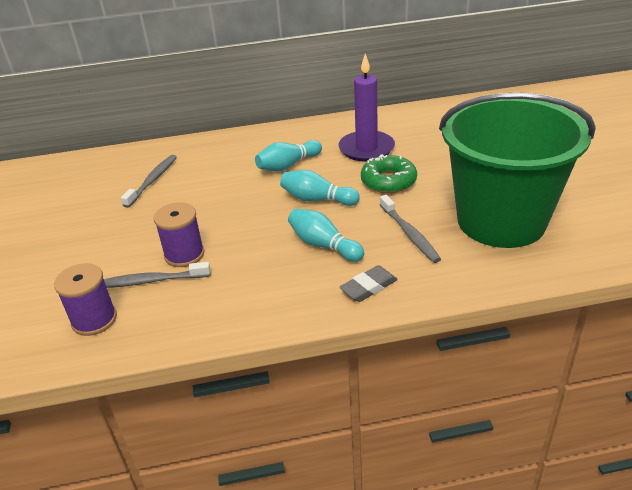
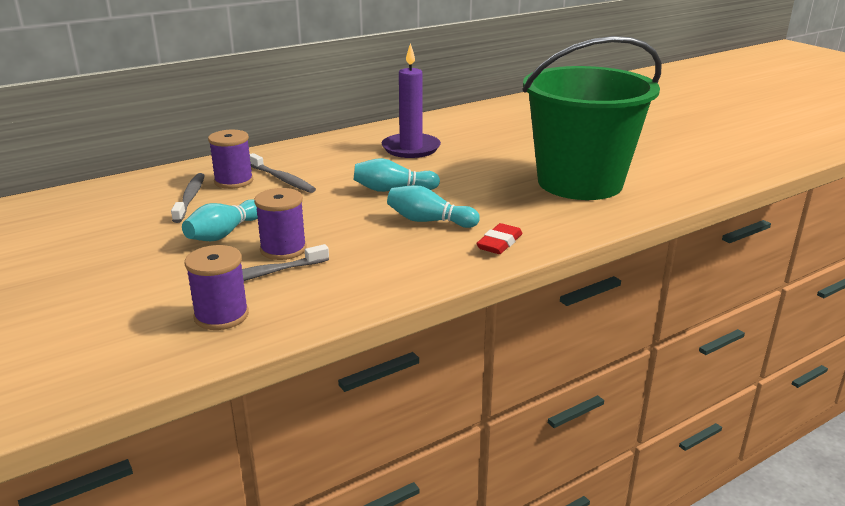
camera: 25 degrees left, 10 degrees down
turquoise bowling pin [255,140,322,171] -> turquoise bowling pin moved to [182,199,258,241]
grey eraser [340,265,398,302] -> red eraser [476,223,522,254]
green donut [361,154,417,193] -> none
grey toothbrush [380,195,441,263] -> grey toothbrush moved to [250,153,316,193]
none -> purple spool [208,130,253,189]

